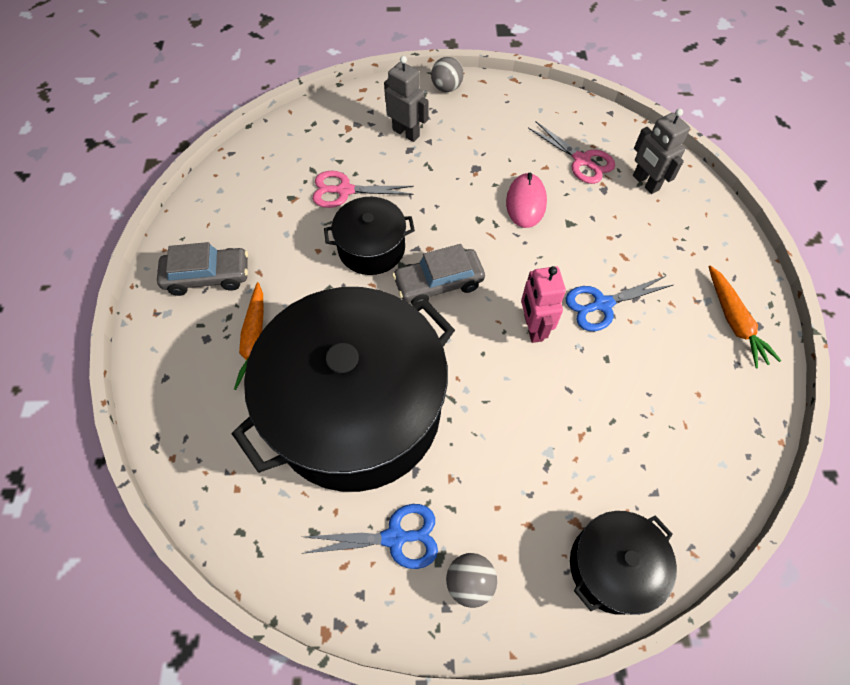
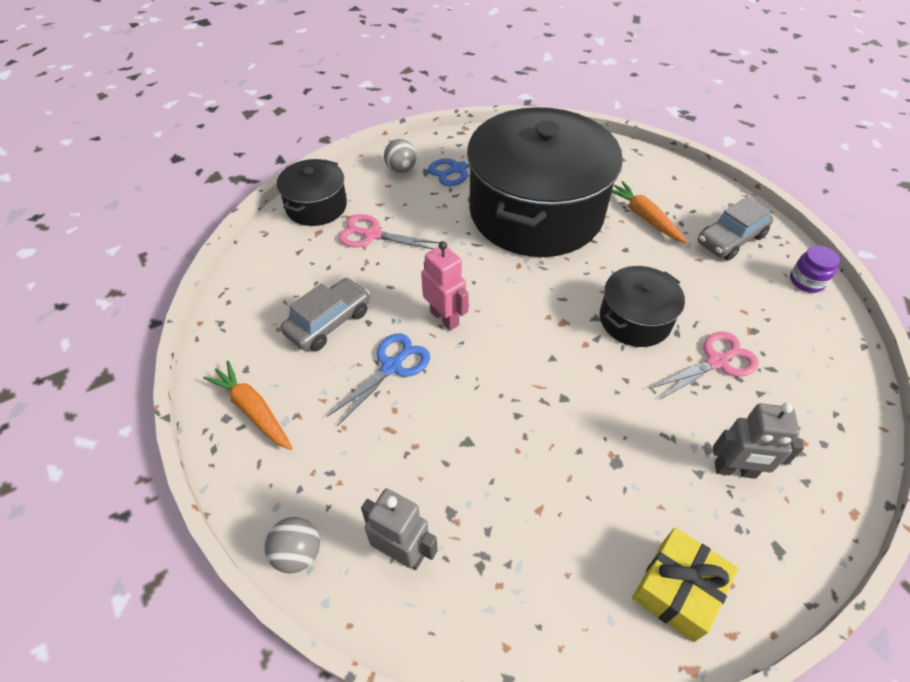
camera: 150 degrees right, 10 degrees down
grey car [392,244,485,305] -> grey car moved to [281,278,370,351]
grey ball [431,57,463,92] -> grey ball moved to [264,517,320,573]
pink mouse [506,173,547,228] -> none
pink scissors [528,121,615,184] -> pink scissors moved to [338,214,440,250]
none -> yellow gift [632,528,738,642]
none -> purple jar [790,246,840,293]

